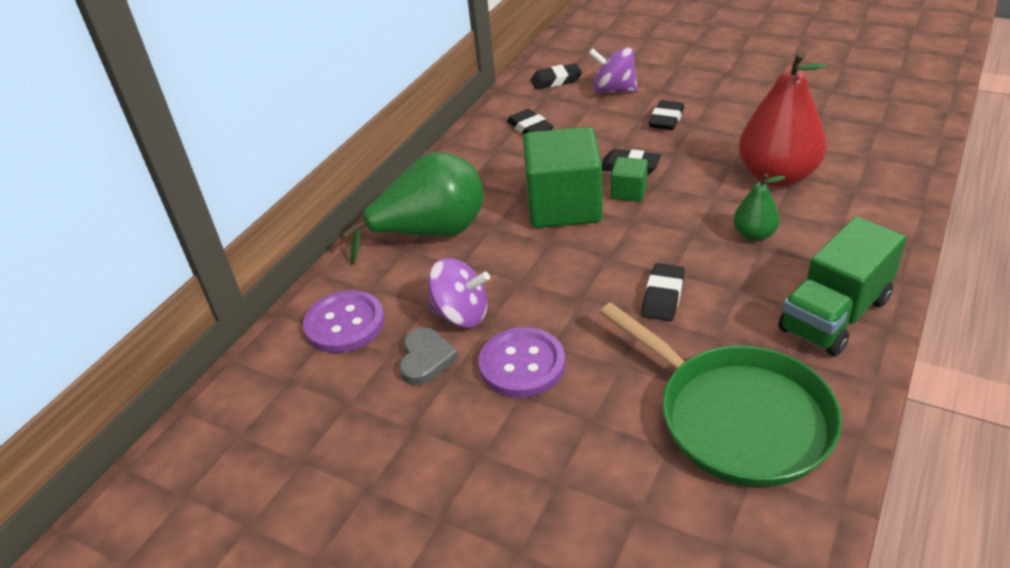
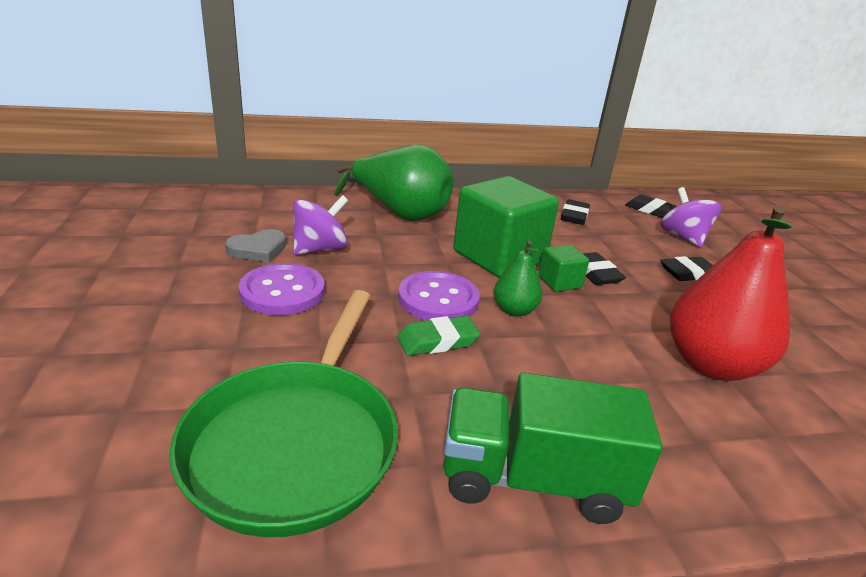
camera: 45 degrees right, 10 degrees down
purple button [303,290,384,353] -> purple button moved to [398,271,480,321]
purple spinning top [428,258,490,328] -> purple spinning top turned 105 degrees counterclockwise [293,195,348,255]
black eraser [642,263,685,321] -> green eraser [397,316,480,356]
green pear [733,174,785,241] -> green pear moved to [494,241,542,317]

